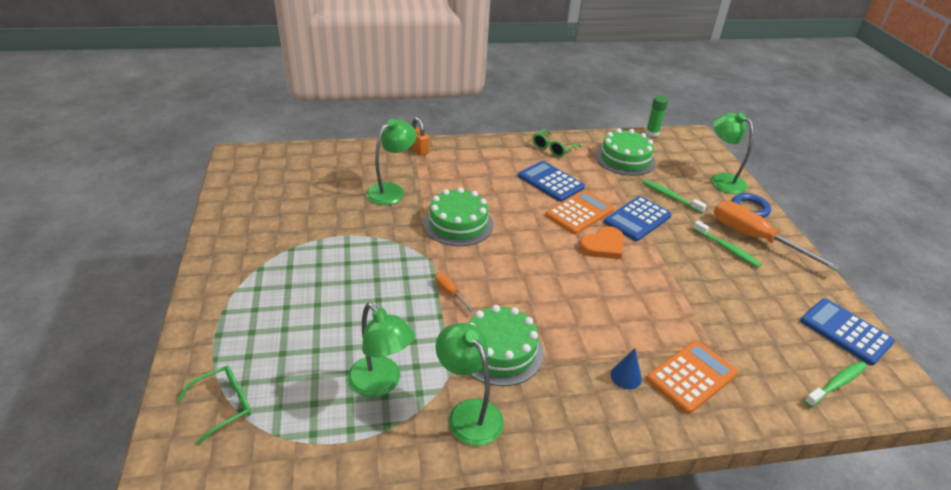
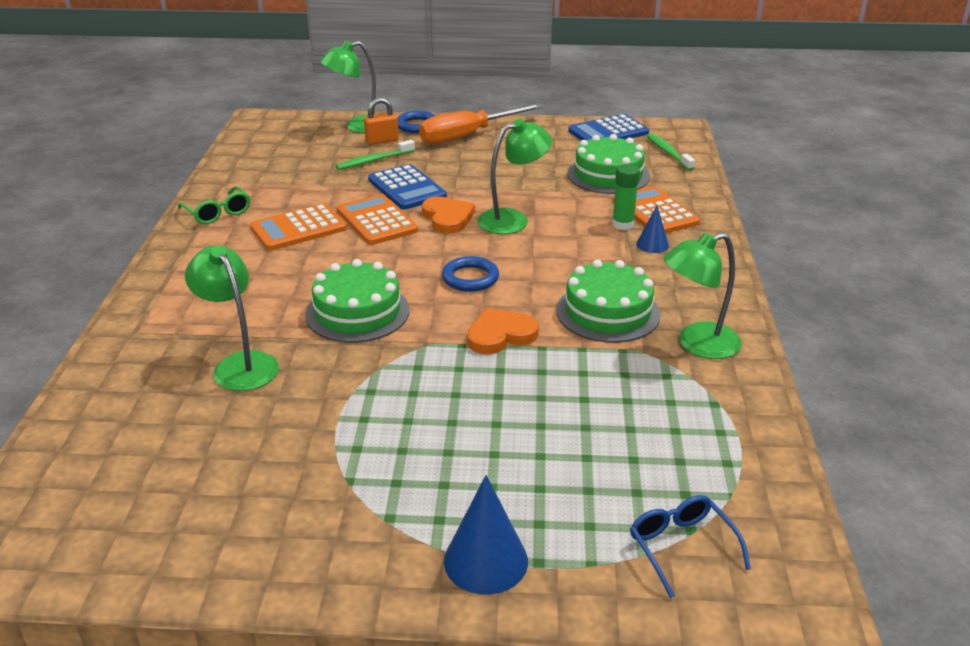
camera: 75 degrees left, 5 degrees down
green glasses [177,366,251,445] -> blue glasses [630,495,751,598]
green lamp [348,303,415,397] -> green lamp moved to [477,119,552,234]
orange padlock [411,117,429,156] -> orange padlock moved to [364,98,399,145]
orange screwdriver [435,273,476,313] -> orange heart [467,308,539,354]
blue calculator [518,161,585,202] -> orange calculator [250,203,347,251]
green cake [595,129,655,176] -> green cake moved to [567,134,650,194]
green glue stick [646,96,668,137] -> green glue stick moved to [612,164,640,230]
green toothbrush [693,220,762,268] -> none
none -> blue ring [442,256,499,292]
none -> blue cone [444,475,528,595]

